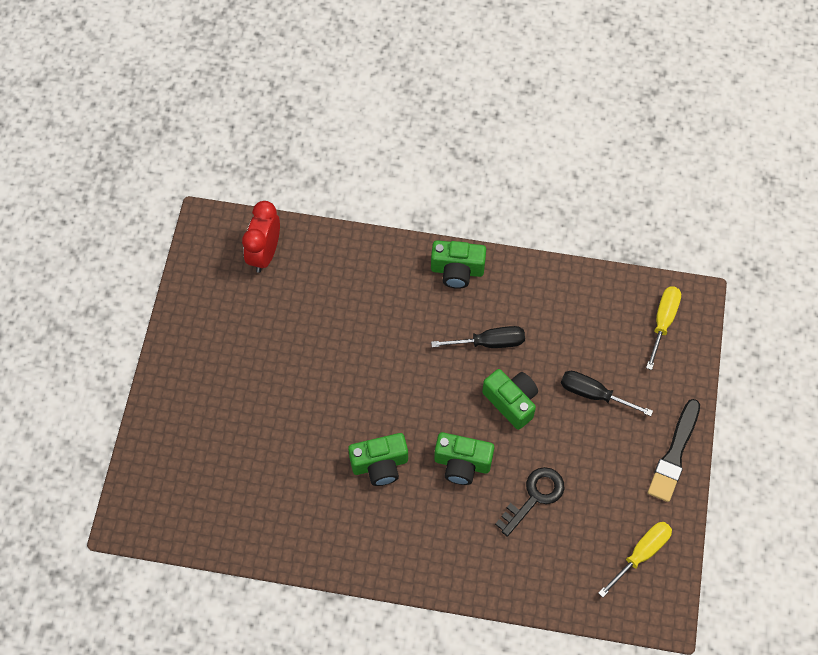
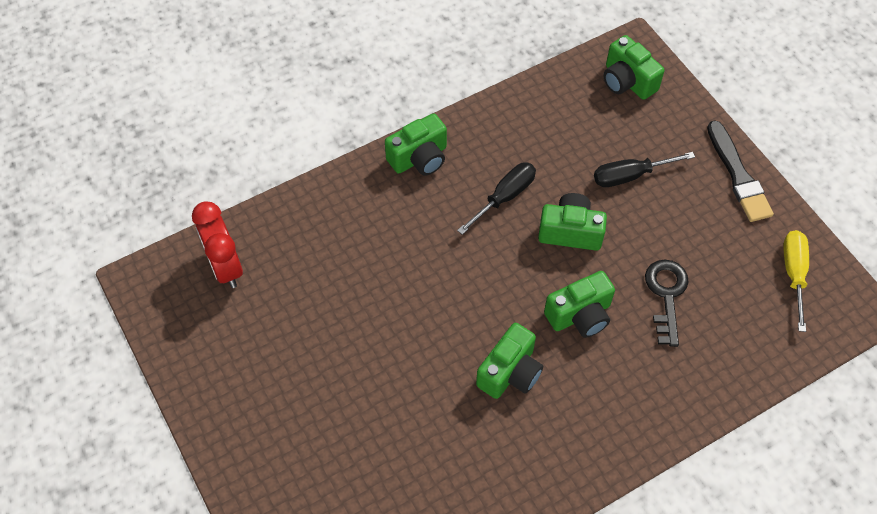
camera: 40 degrees left, 5 degrees down
yellow screwdriver [646,286,681,370] -> green camera [603,35,665,100]

